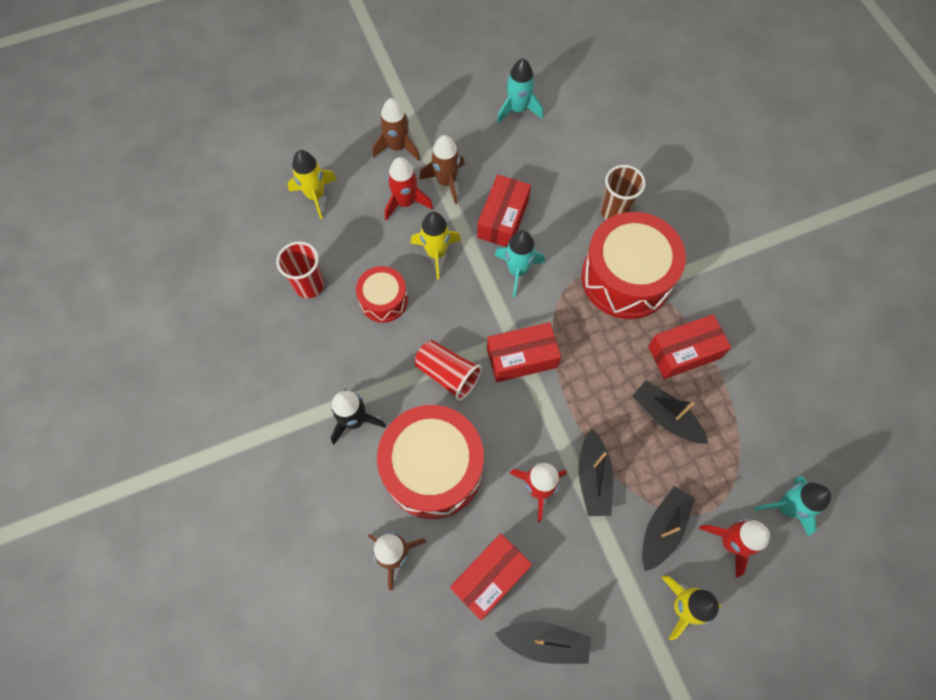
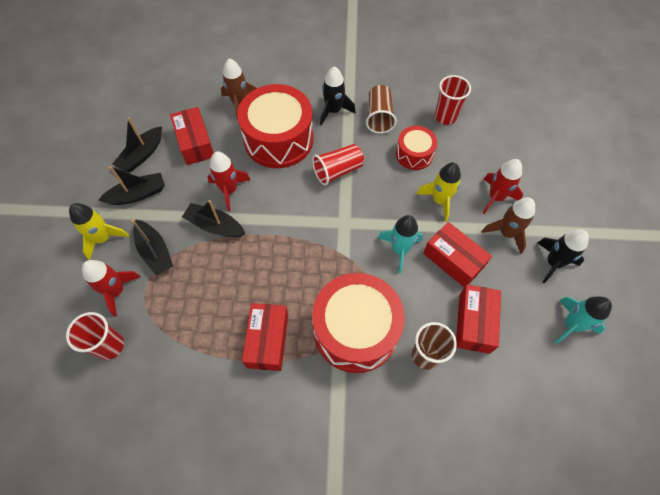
camera: 115 degrees right, 5 degrees down
yellow rocket [287,150,337,219] -> none
brown rocket [372,98,420,161] -> none
red box [487,322,561,382] -> red box moved to [456,285,501,354]
black boat [632,380,708,444] -> black boat moved to [98,166,165,205]
turquoise rocket [754,476,831,536] -> red cup [66,312,124,360]
none -> brown cup [366,85,397,134]
none -> black rocket [538,229,589,283]

